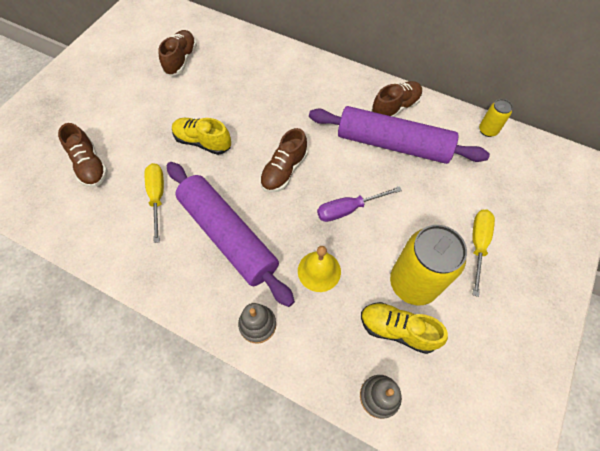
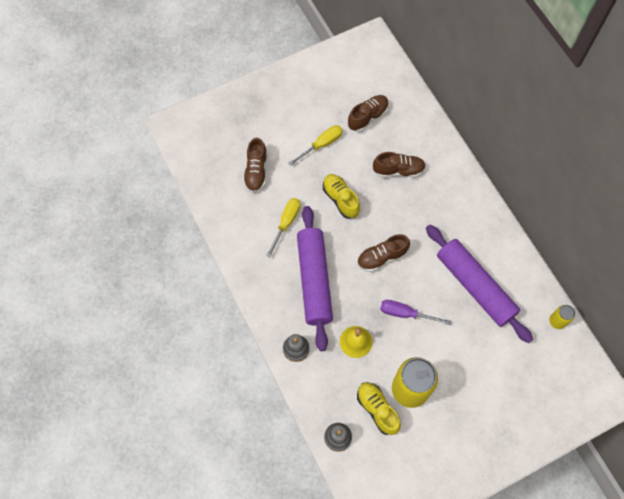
camera: 35 degrees right, 5 degrees up
brown shoe [371,81,422,117] -> brown shoe moved to [373,152,426,177]
yellow screwdriver [472,210,495,297] -> yellow screwdriver moved to [288,125,343,166]

